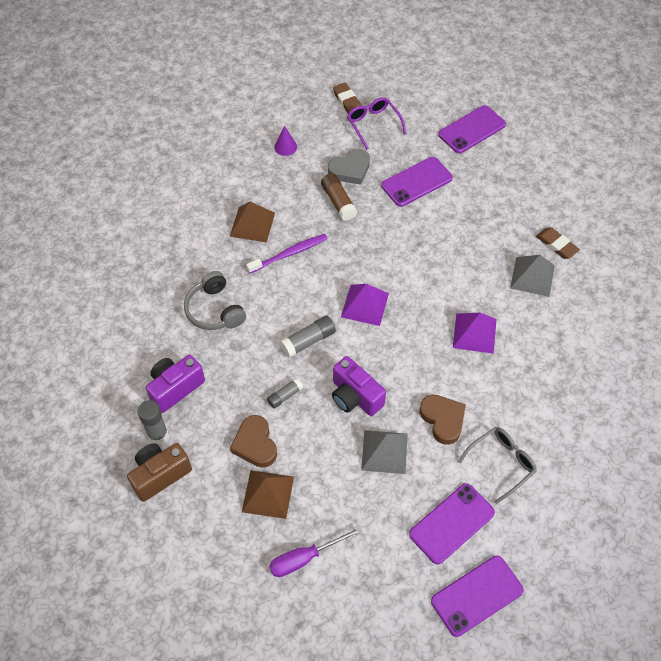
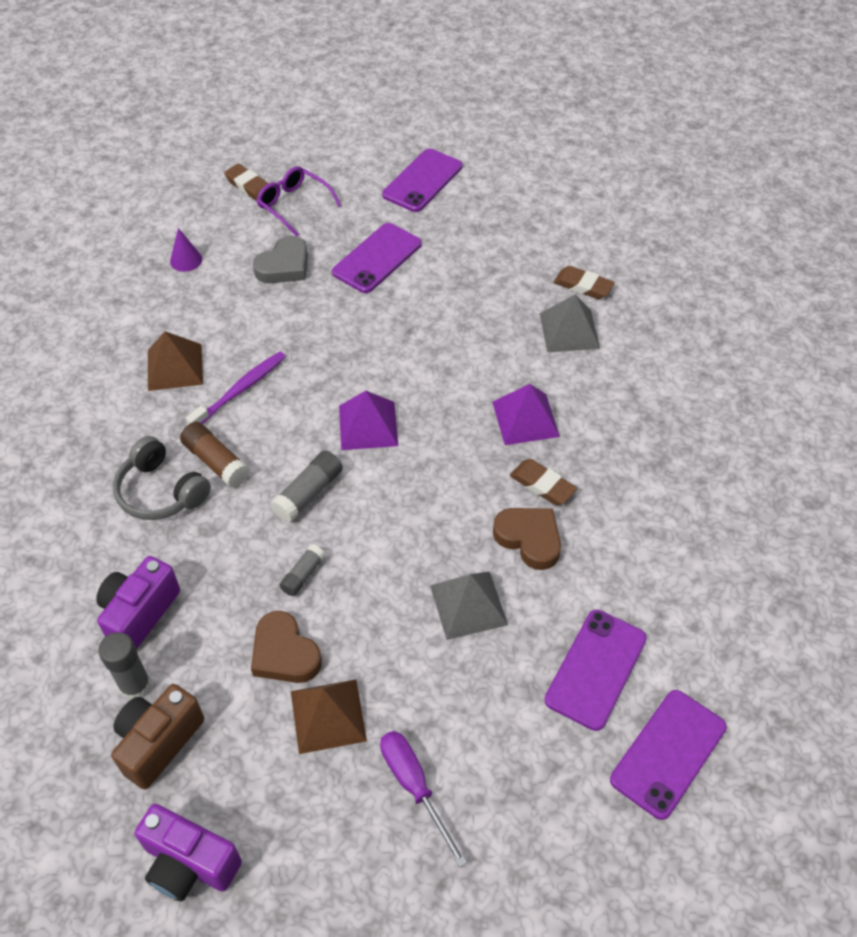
camera: 20 degrees left, 5 degrees down
purple screwdriver [269,527,362,577] -> purple screwdriver turned 105 degrees clockwise [380,731,468,867]
brown glue stick [321,173,357,221] -> brown glue stick moved to [180,422,250,488]
purple camera [332,356,386,416] -> purple camera moved to [135,804,242,901]
grey glasses [458,427,537,504] -> none
none -> brown eraser [510,459,577,505]

